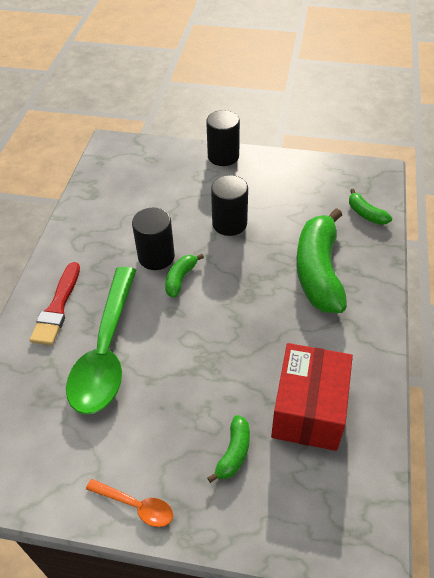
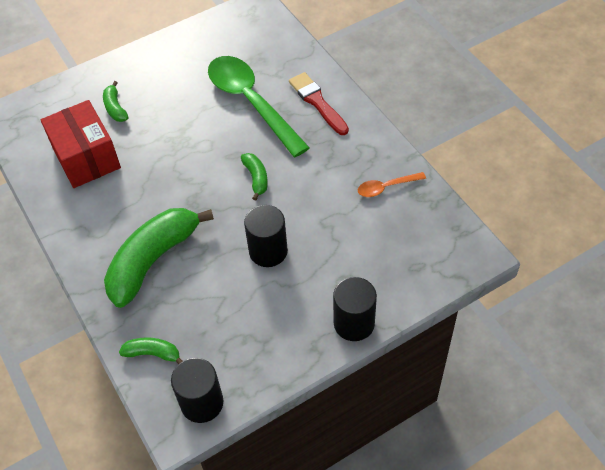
camera: 140 degrees right, 5 degrees up
orange spoon [86,479,173,527] -> orange spoon moved to [358,172,426,197]
black cylinder [132,208,175,270] -> black cylinder moved to [171,358,224,423]
green banana [296,208,347,313] -> green banana turned 105 degrees counterclockwise [104,208,214,308]

